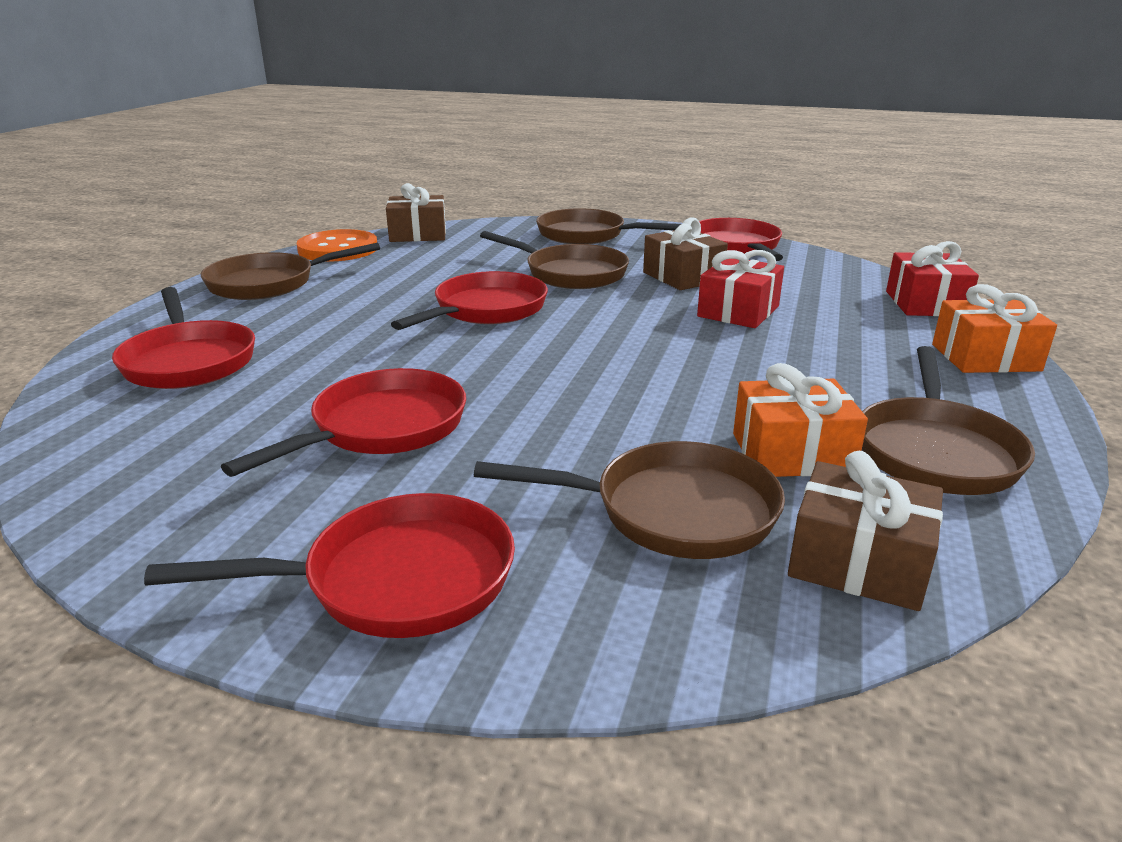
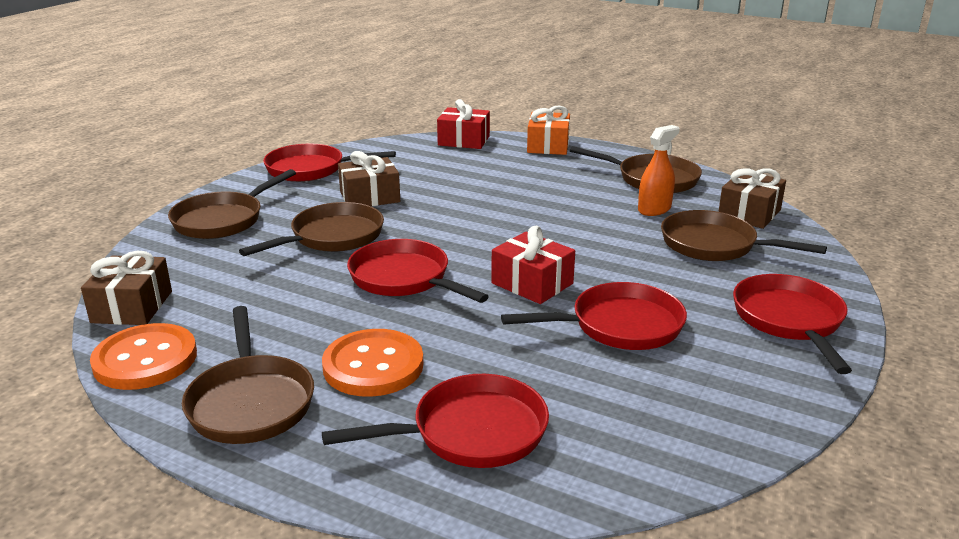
camera: 80 degrees left, 0 degrees up
red pan [221,368,466,477] -> red pan turned 120 degrees clockwise [501,282,687,350]
brown pan [474,441,785,559] -> brown pan turned 75 degrees counterclockwise [661,210,827,261]
red gift [697,250,784,328] -> red gift moved to [491,226,575,304]
orange gift [733,363,868,477] -> orange spray bottle [638,125,679,216]
none -> orange button [322,329,424,397]

